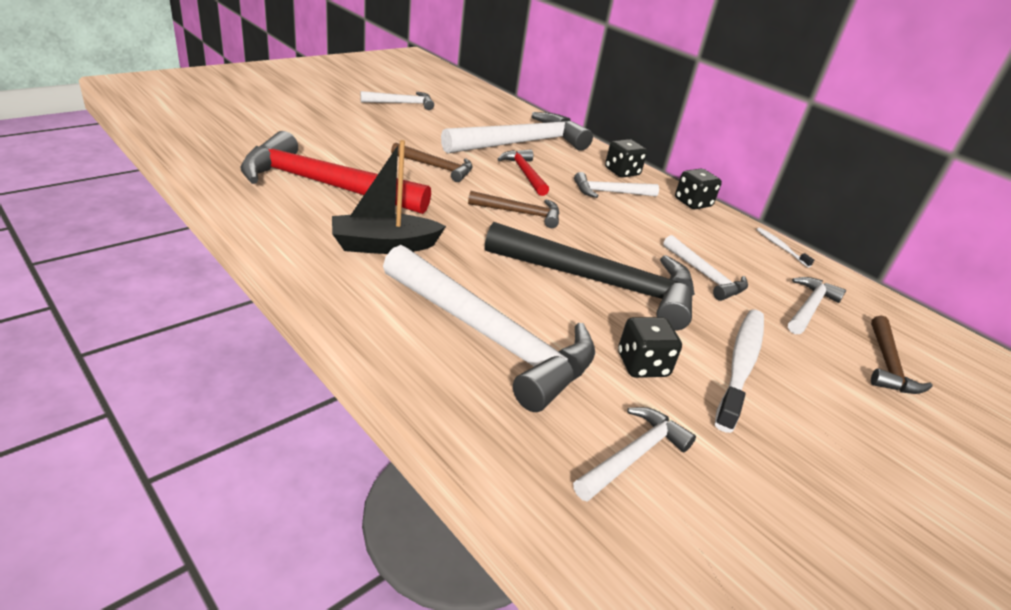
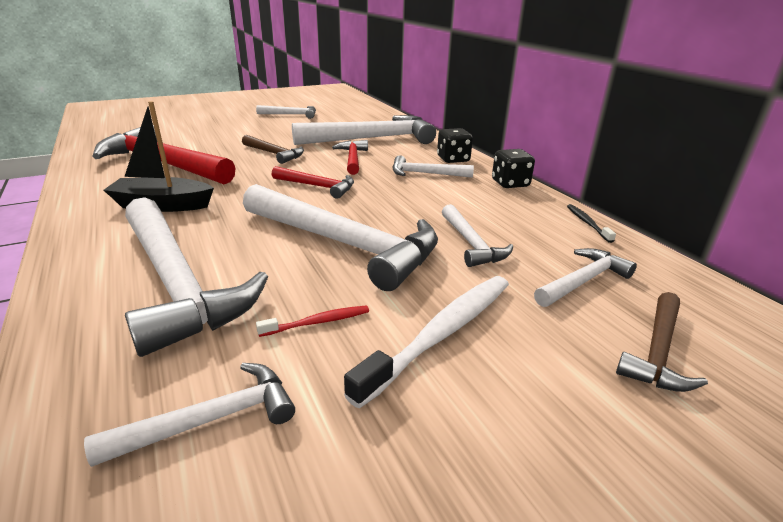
camera: 20 degrees right, 5 degrees down
brown hammer [468,191,560,228] -> red hammer [272,166,354,199]
black hammer [485,222,695,330] -> white hammer [243,184,438,291]
black dice [618,317,682,378] -> red toothbrush [256,305,369,337]
white toothbrush [756,227,814,268] -> black toothbrush [567,204,616,243]

